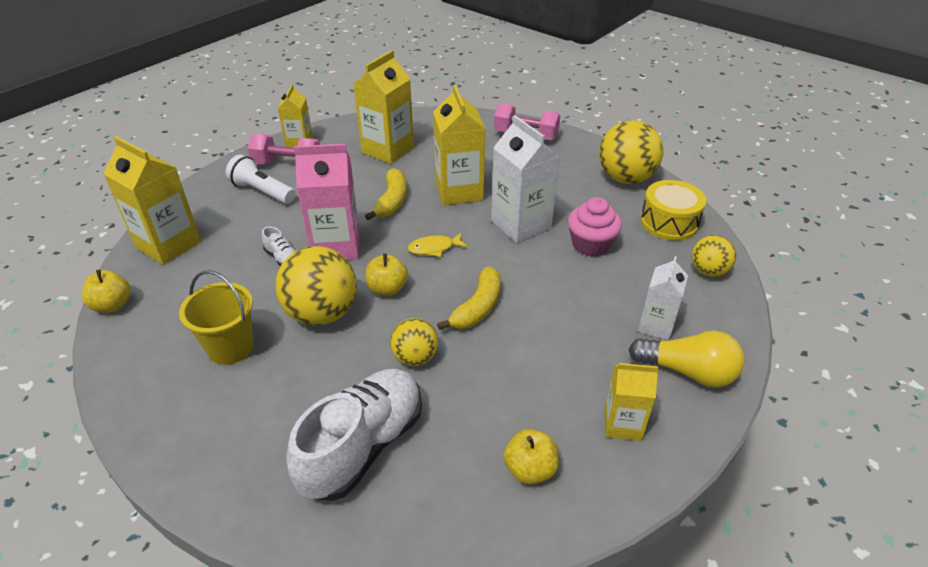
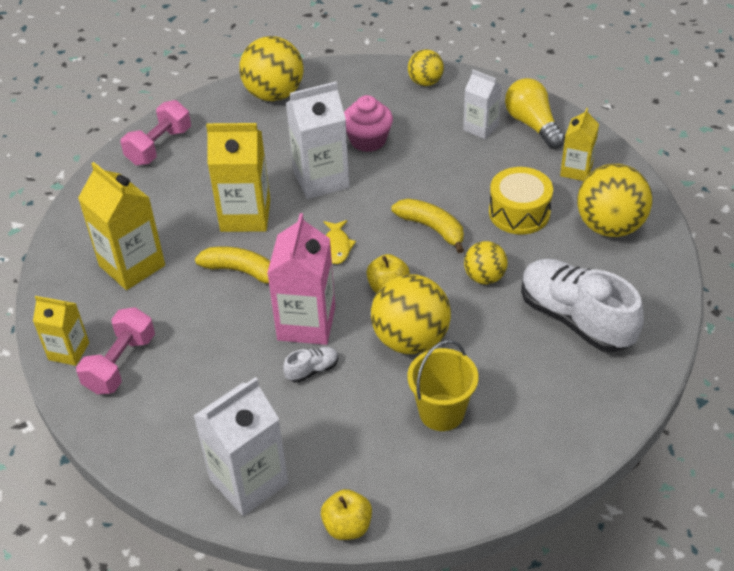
camera: 75 degrees left, 5 degrees up
yellow carton [103,136,201,265] -> white carton [194,377,288,516]
white flashlight [225,155,296,204] -> none
yellow apple [503,429,559,485] -> yellow ball [577,164,652,237]
yellow light bulb [628,331,744,388] -> yellow light bulb turned 60 degrees counterclockwise [505,78,565,149]
yellow drum [640,180,706,241] -> yellow drum moved to [489,167,553,234]

